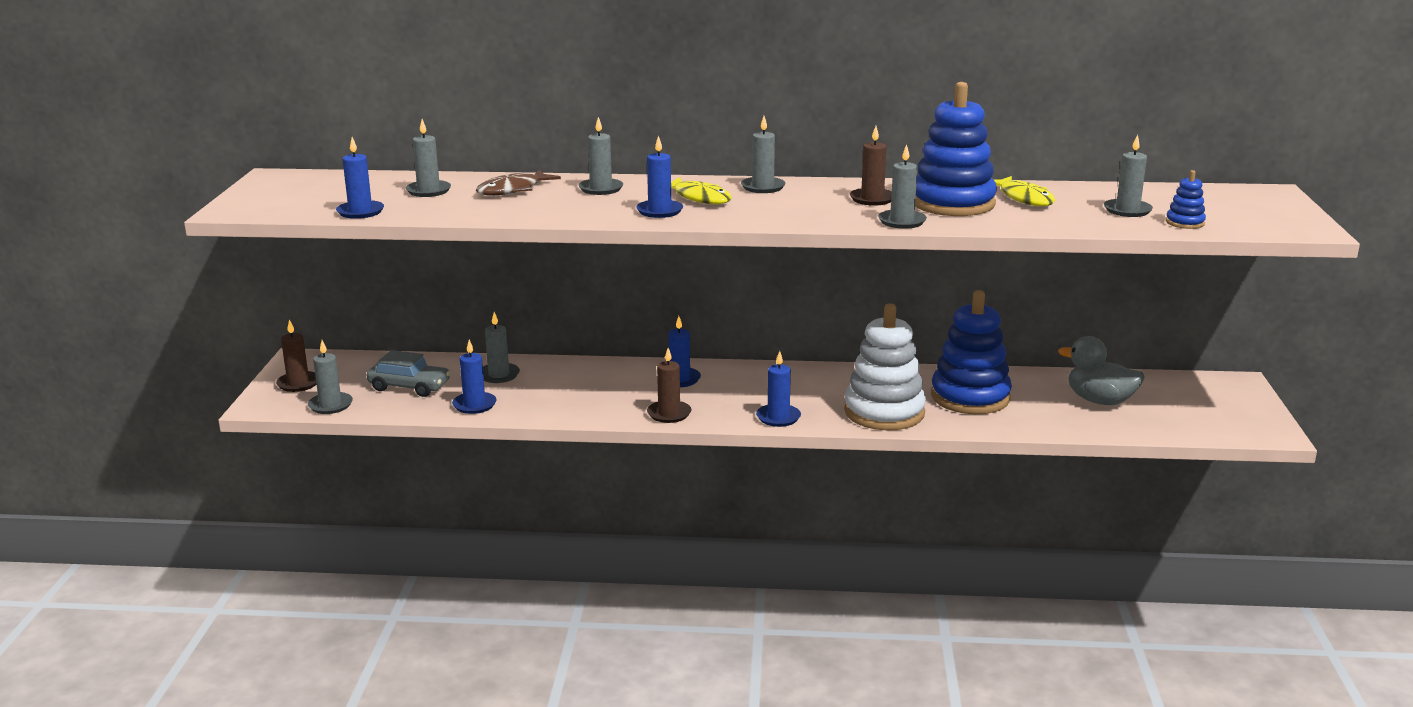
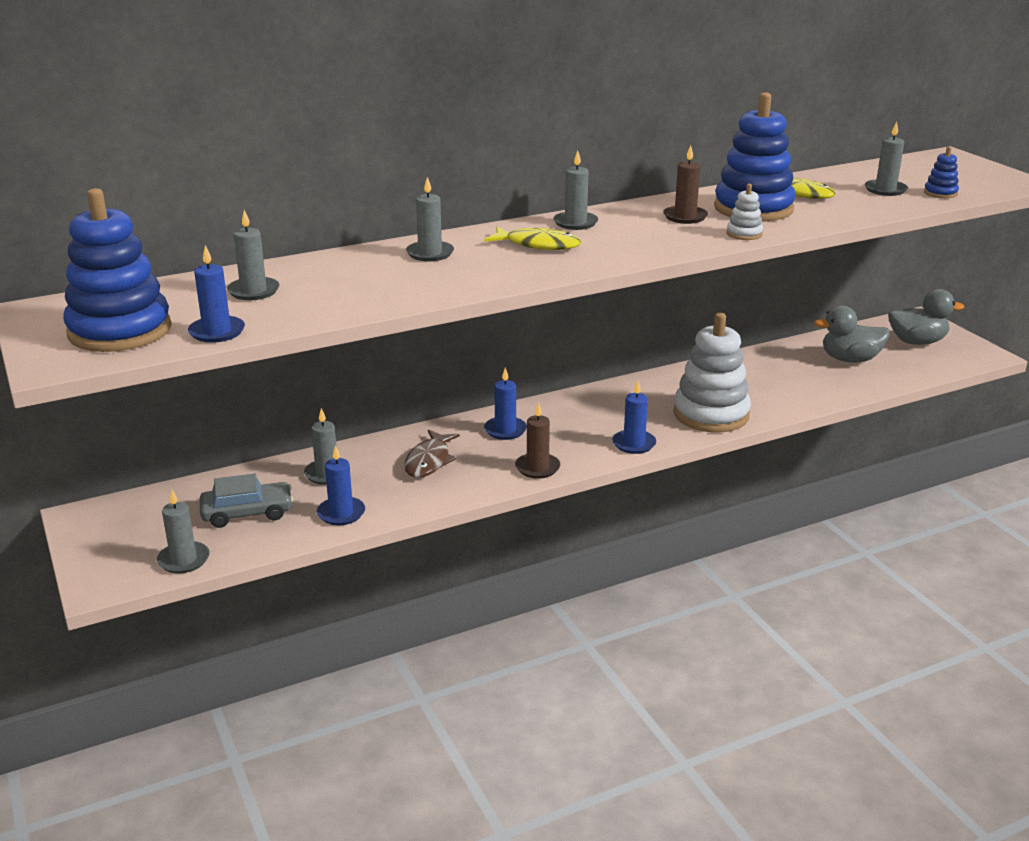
camera: 30 degrees left, 5 degrees up
brown candle [276,320,316,392] -> none
brown fish [476,169,561,196] -> brown fish moved to [404,429,460,477]
blue candle [636,136,683,218] -> none
grey candle [878,144,927,229] -> white stacking toy [727,184,763,240]
blue stacking toy [931,290,1012,414] -> blue stacking toy moved to [63,188,172,352]
none -> grey duck [888,289,964,345]

